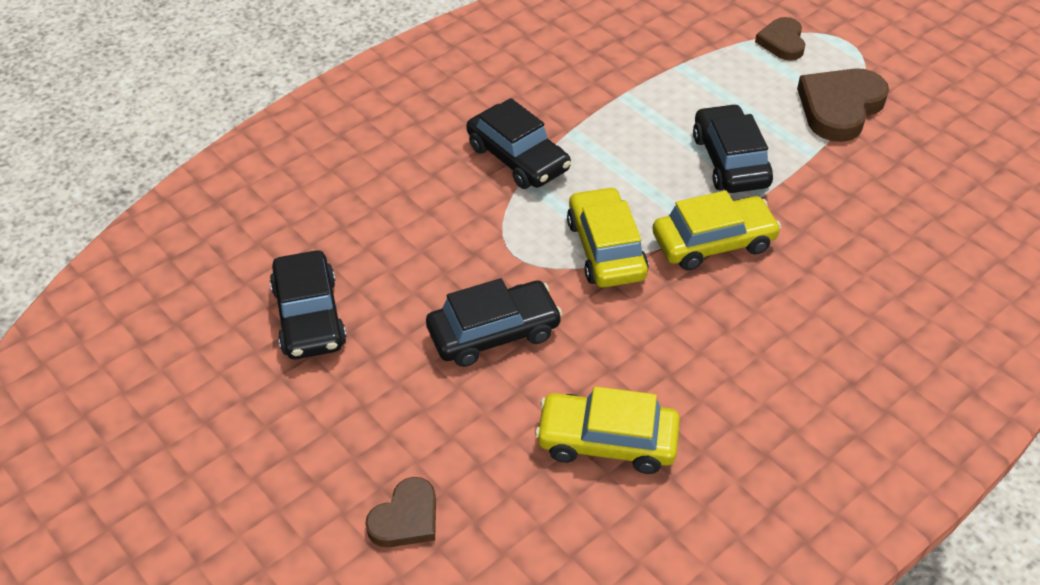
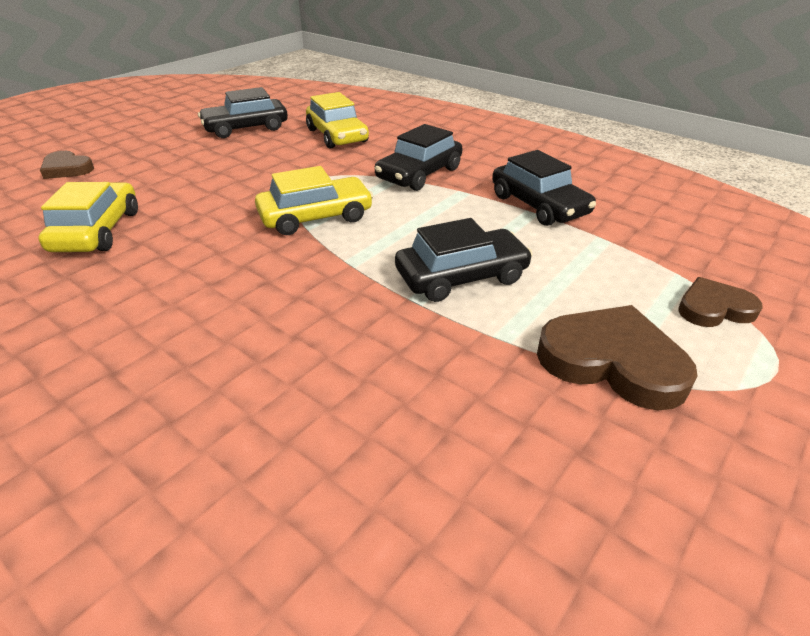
camera: 80 degrees right, 10 degrees down
black car [426,278,562,367] -> black car moved to [492,150,596,226]
yellow car [652,190,781,271] -> yellow car moved to [306,92,369,149]

